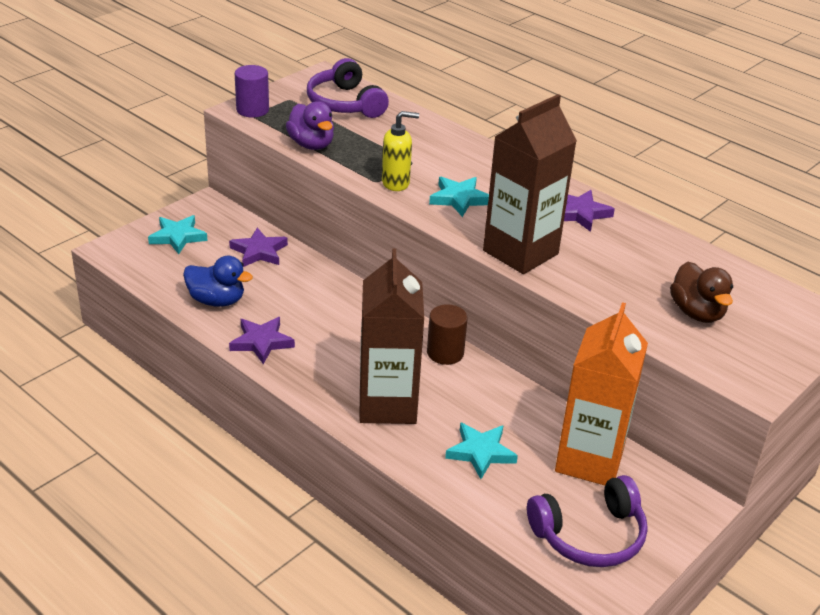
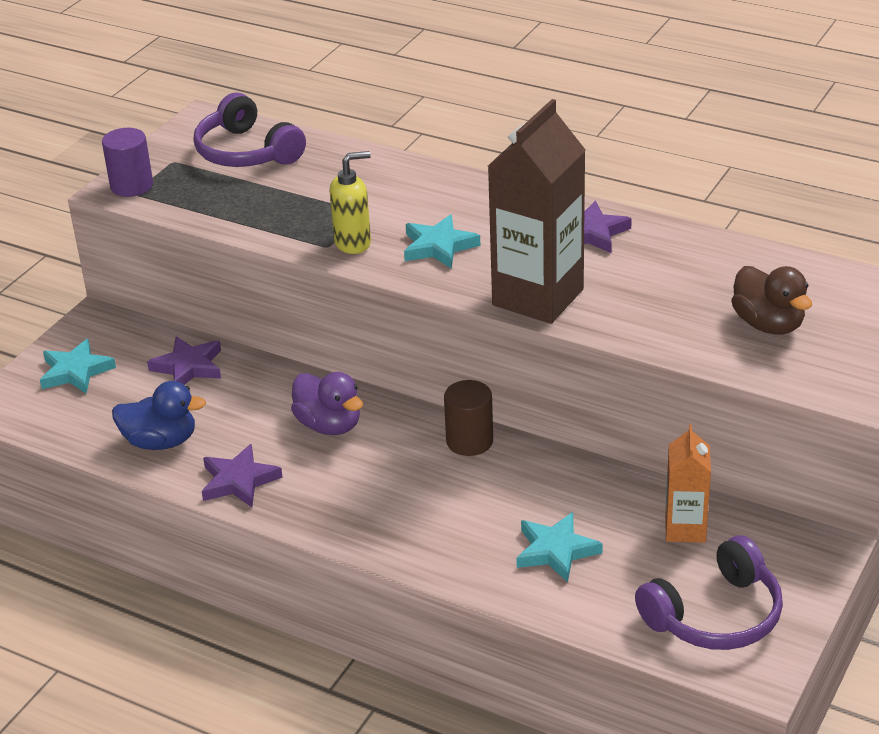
camera: 10 degrees left, 0 degrees up
purple duck [286,101,334,150] -> purple duck moved to [291,372,363,435]
brown carton [359,249,424,424] -> none
orange carton [555,302,648,485] -> orange carton [665,424,711,543], size x0.55

